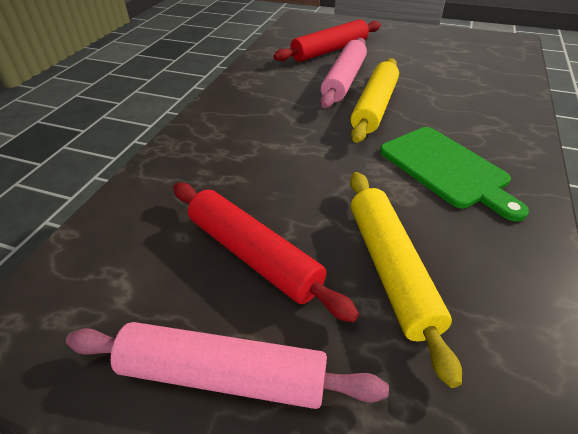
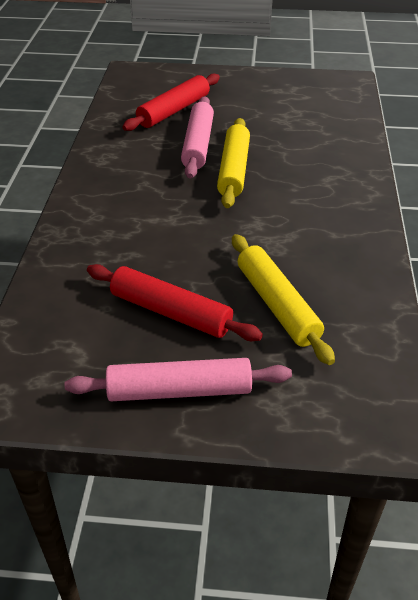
camera: 15 degrees left, 0 degrees up
green cutting board [380,127,529,221] -> none

